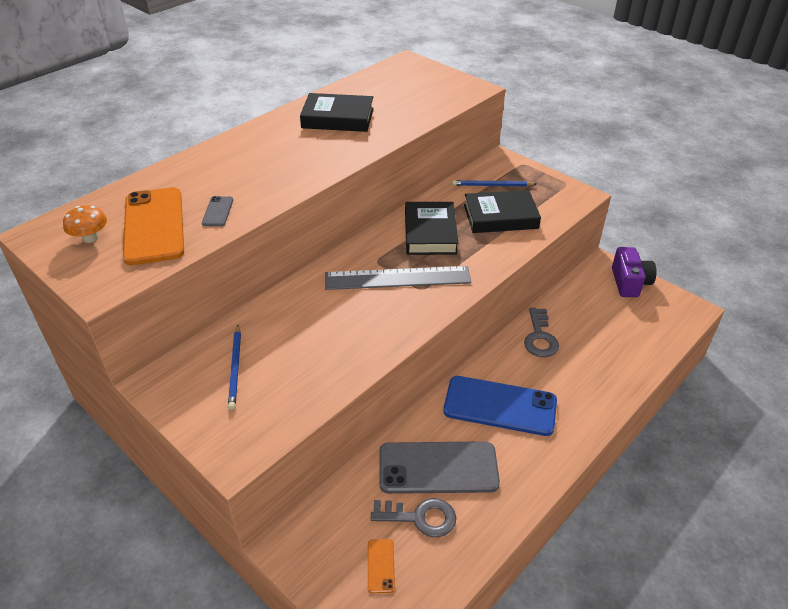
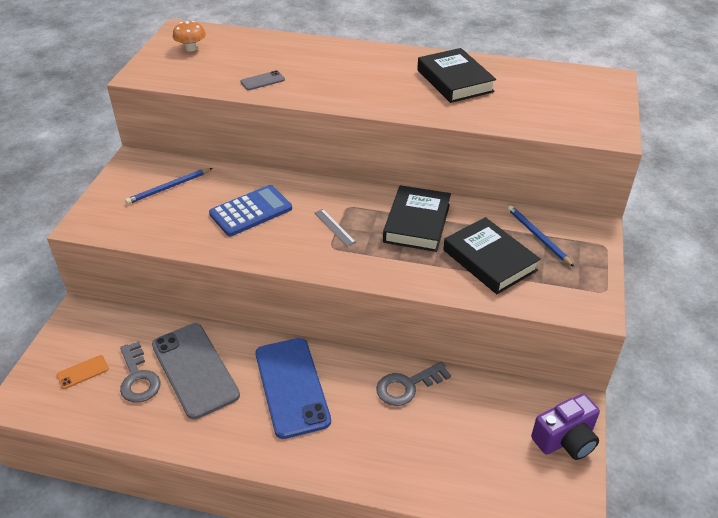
camera: 60 degrees right, 0 degrees up
orange phone [123,187,184,265] -> none
grey ruler [325,266,471,290] -> grey ruler [314,209,356,246], size x0.42
black book [405,202,458,255] -> black book turned 45 degrees counterclockwise [383,185,451,252]
none -> blue calculator [209,185,292,236]

